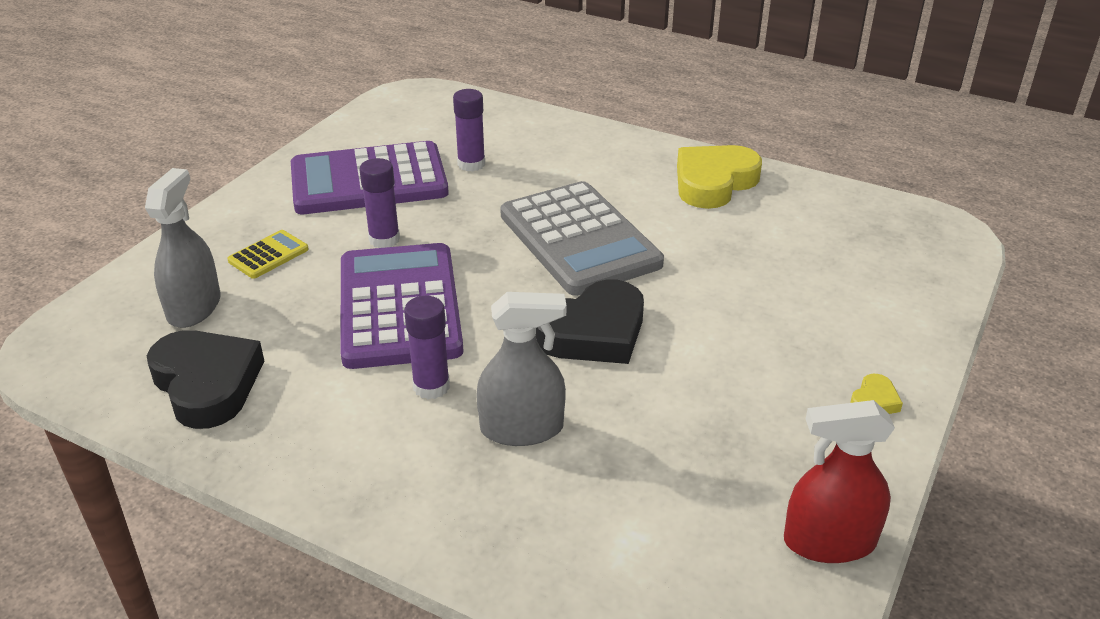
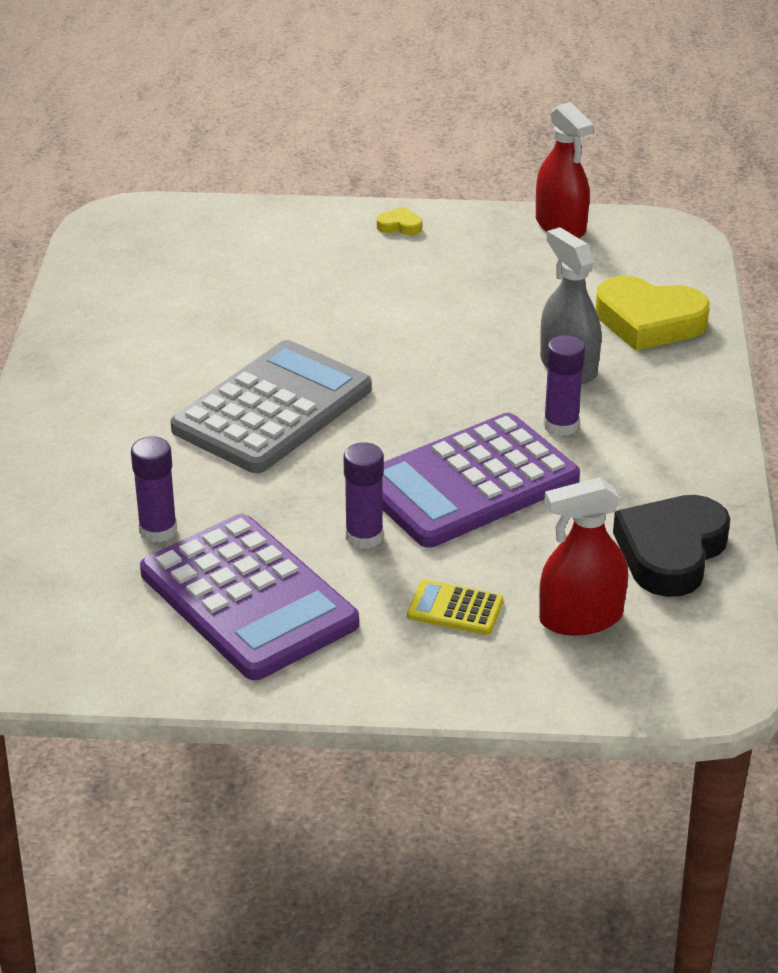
camera: 115 degrees left, 0 degrees up
grey spray bottle [145,168,221,328] -> red spray bottle [539,477,628,636]
black heart [536,279,644,364] -> none
yellow heart [677,145,762,209] -> yellow heart moved to [595,276,710,351]

